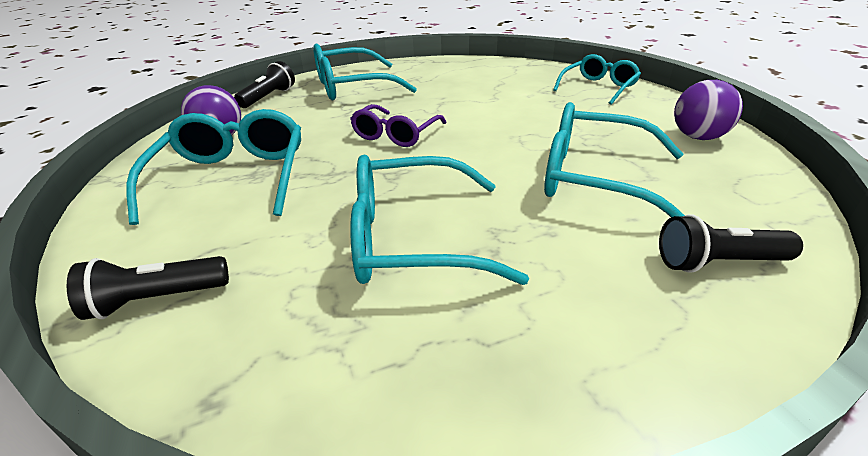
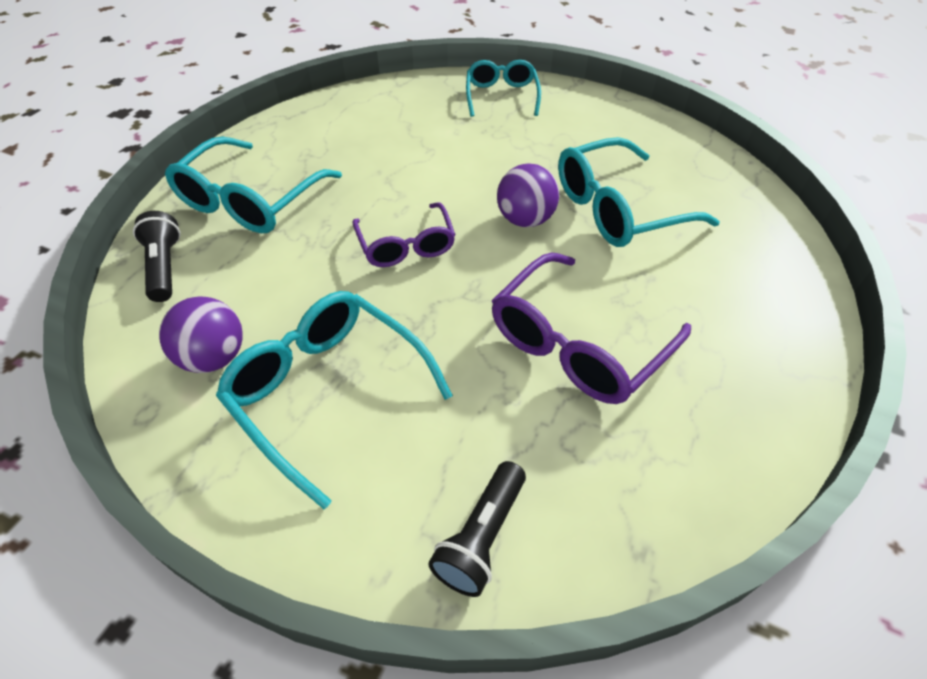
camera: 45 degrees left, 15 degrees up
turquoise glasses [350,155,529,285] -> purple glasses [491,253,691,404]
black flashlight [659,214,803,273] -> none
purple ball [674,80,743,140] -> purple ball moved to [497,163,559,227]

